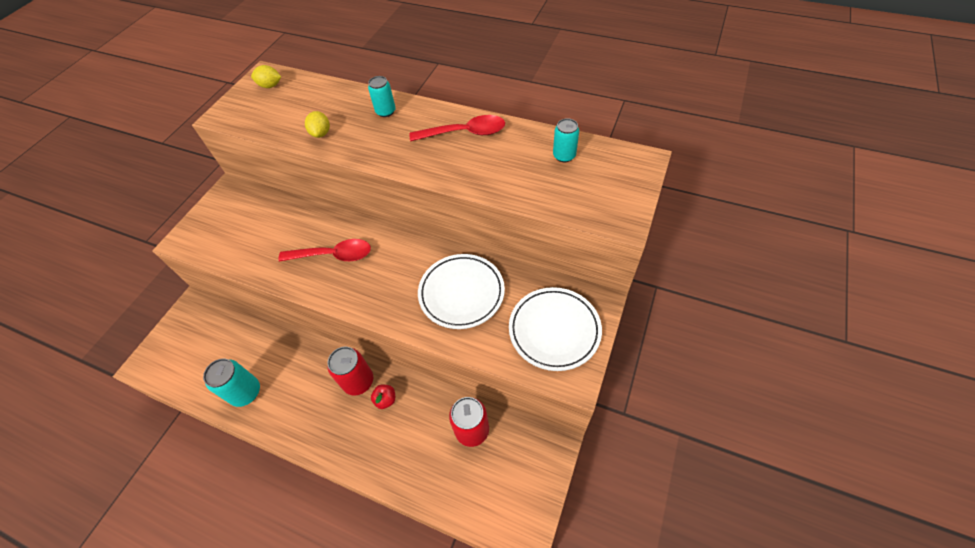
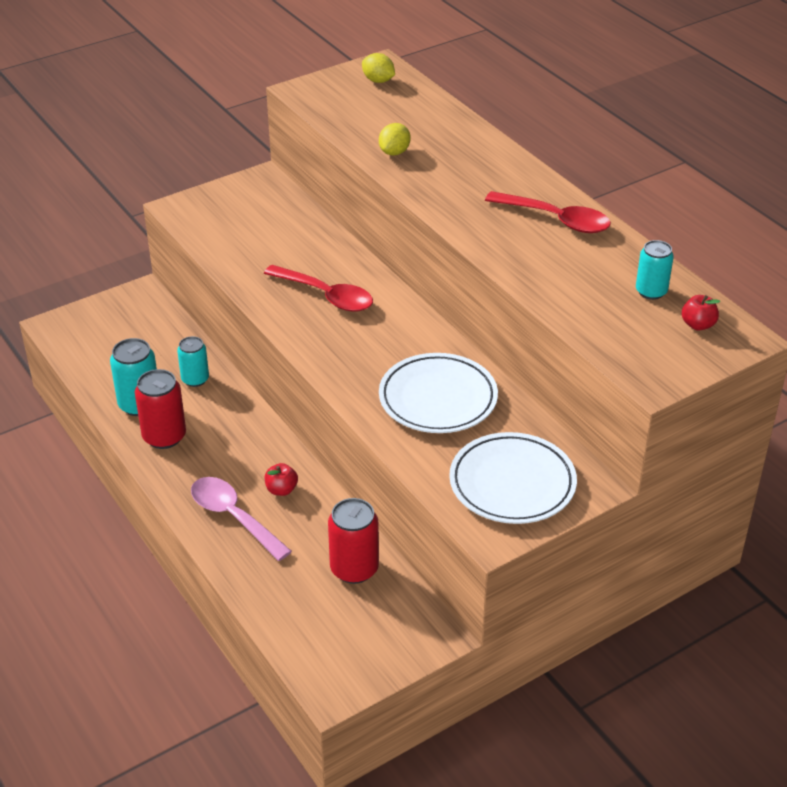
camera: 30 degrees right, 15 degrees down
red can [328,347,373,395] -> red can moved to [135,369,186,449]
turquoise can [368,76,396,117] -> turquoise can moved to [177,336,209,387]
none -> pink spoon [191,477,292,561]
none -> red apple [682,295,720,331]

